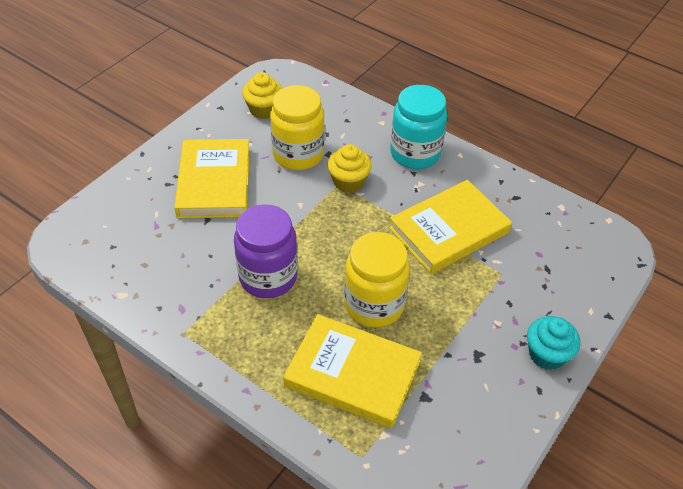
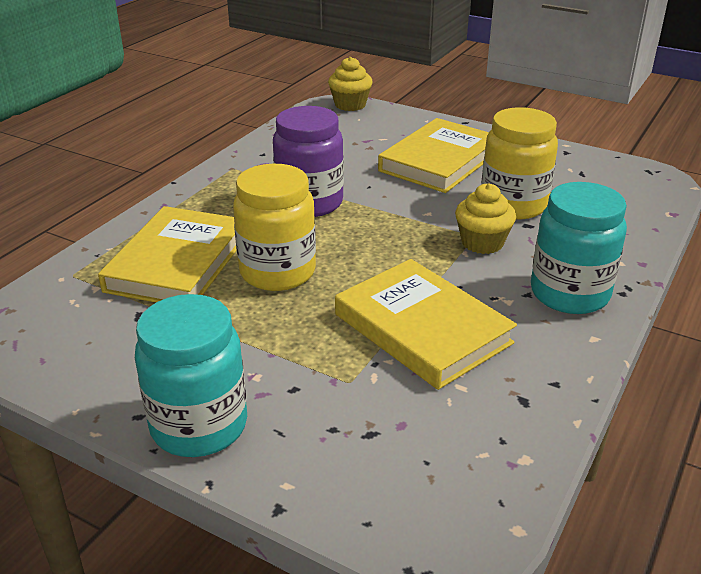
camera: 85 degrees right, 15 degrees down
yellow book [174,139,250,218] -> yellow book turned 45 degrees counterclockwise [378,118,489,193]
yellow cupcake [242,72,282,119] -> yellow cupcake moved to [328,57,373,111]
turquoise cupcake [527,316,580,370] -> turquoise jar [135,294,247,457]

